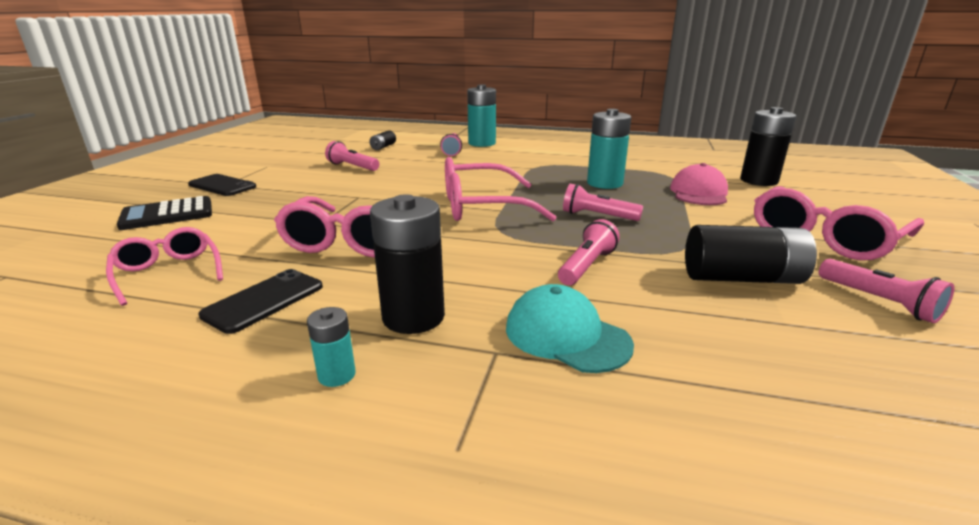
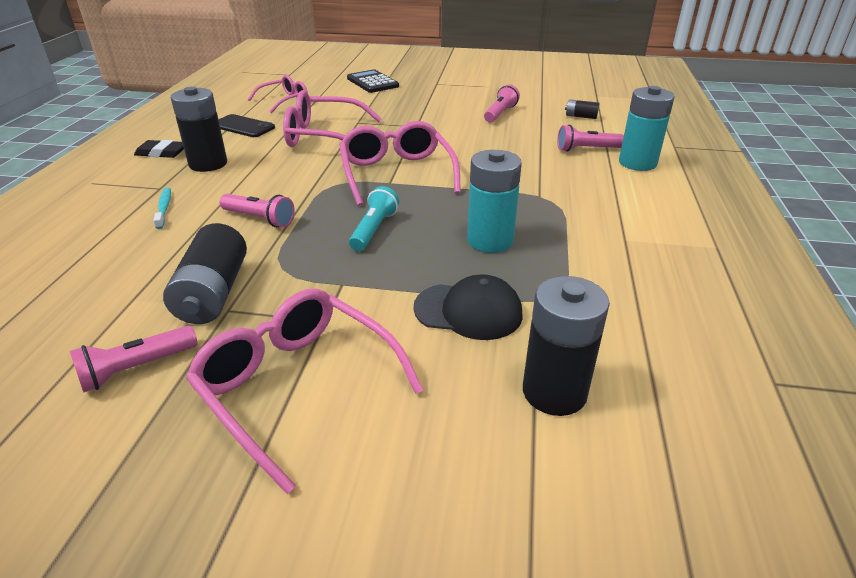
camera: 85 degrees right, 10 degrees up
black phone [188,174,256,196] -> none
turquoise battery [307,307,356,387] -> black eraser [134,140,184,158]
turquoise cap [506,284,634,373] -> turquoise toothbrush [153,188,171,229]
pink flashlight [563,183,643,221] -> turquoise flashlight [349,186,399,251]
pink cap [670,163,728,205] -> black cap [413,274,523,340]

